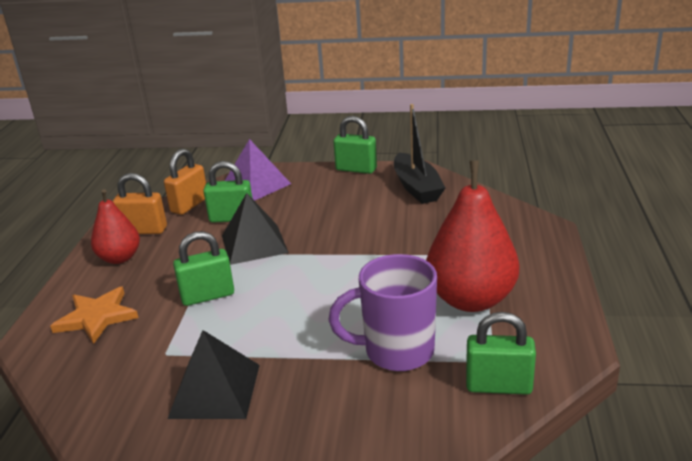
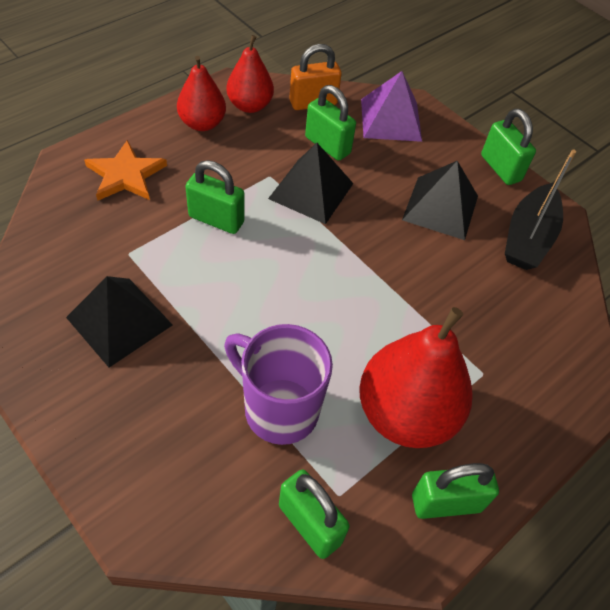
camera: 35 degrees right, 25 degrees up
orange padlock [113,173,167,234] -> red pear [226,35,274,113]
none -> black pyramid [402,161,478,240]
none -> green padlock [412,463,499,519]

